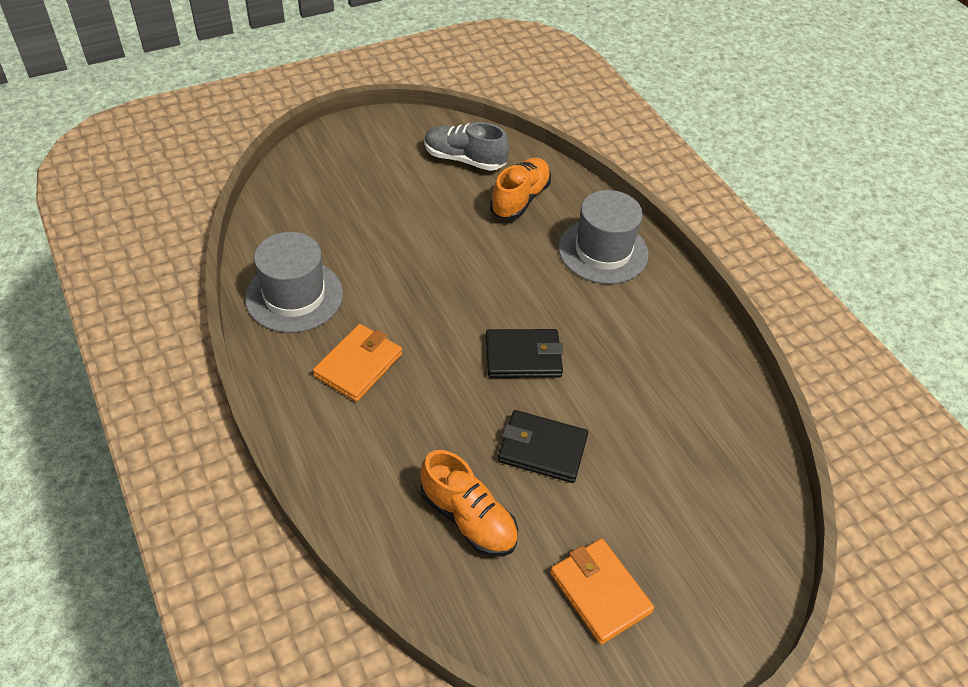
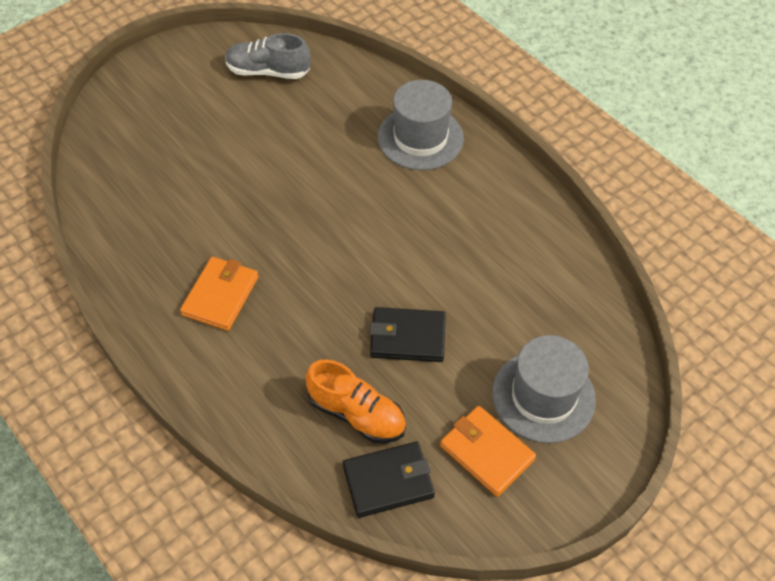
camera: 10 degrees left, 5 degrees up
grey hat [245,232,343,333] -> grey hat moved to [492,335,596,443]
black wallet [486,329,563,378] -> black wallet moved to [343,442,435,518]
orange shoe [490,157,551,220] -> none

